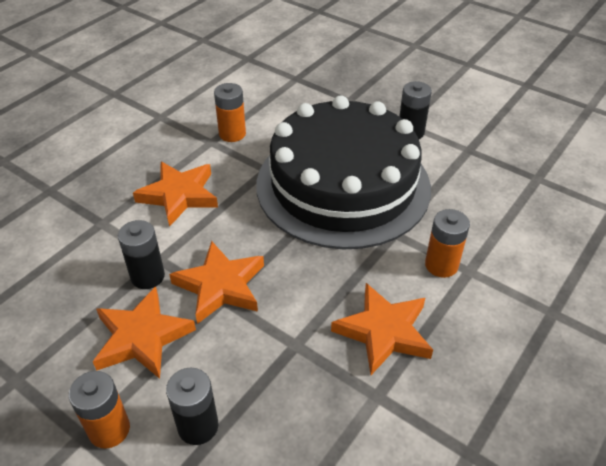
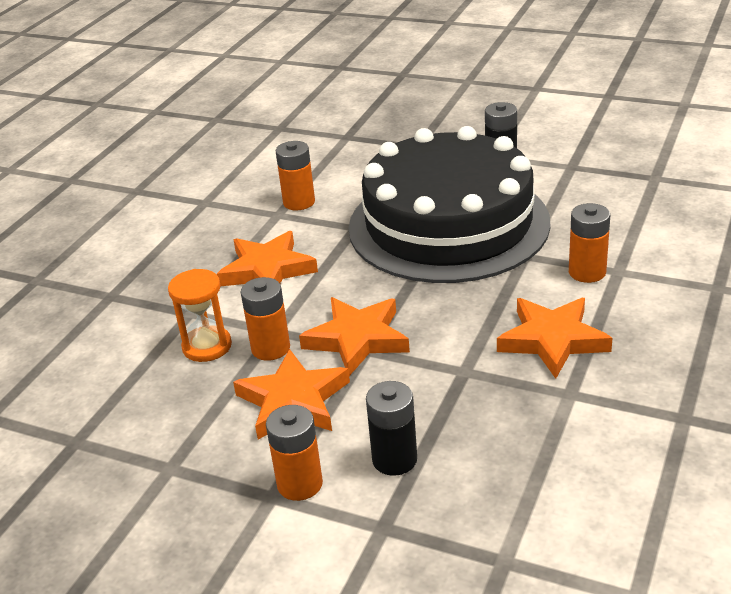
camera: 10 degrees left, 10 degrees down
black battery [118,220,165,289] -> orange battery [241,277,290,361]
none -> orange hourglass [168,269,232,362]

